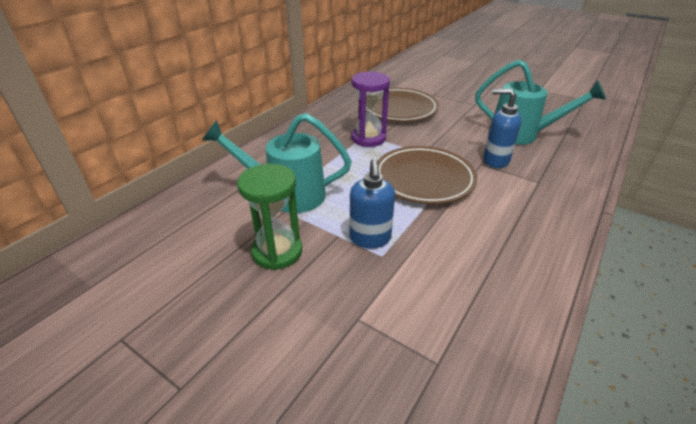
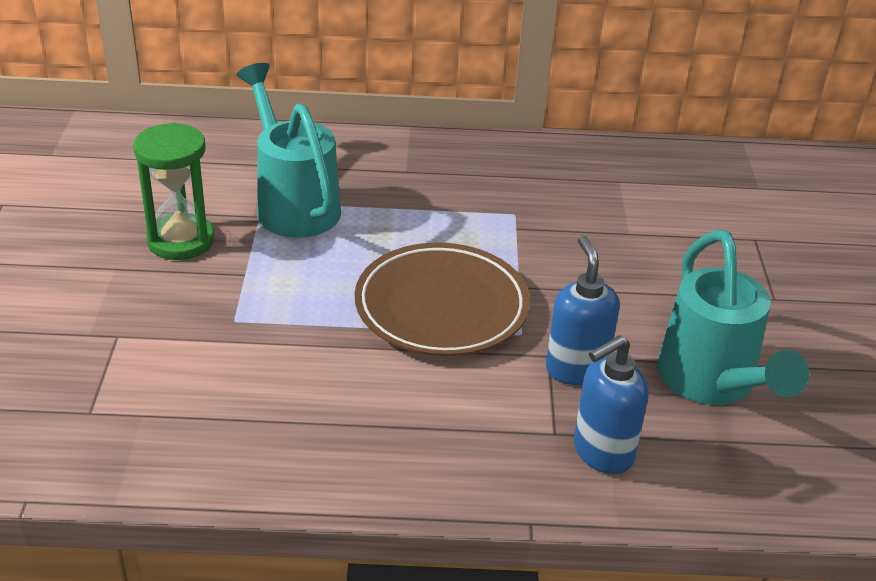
camera: 55 degrees right, 0 degrees up
blue soap dispenser [350,159,395,248] -> blue soap dispenser moved to [574,335,649,474]
purple hourglass [351,72,390,147] -> none
brown plate [366,88,439,122] -> none

